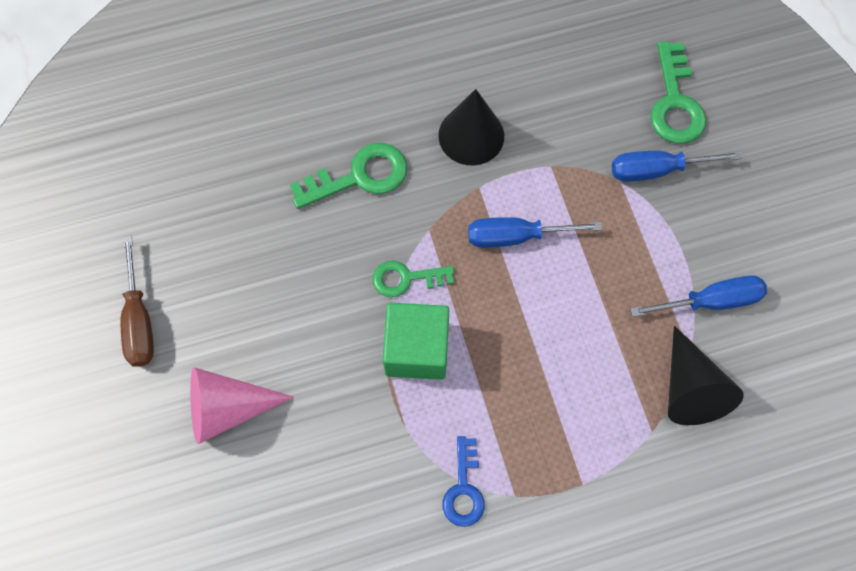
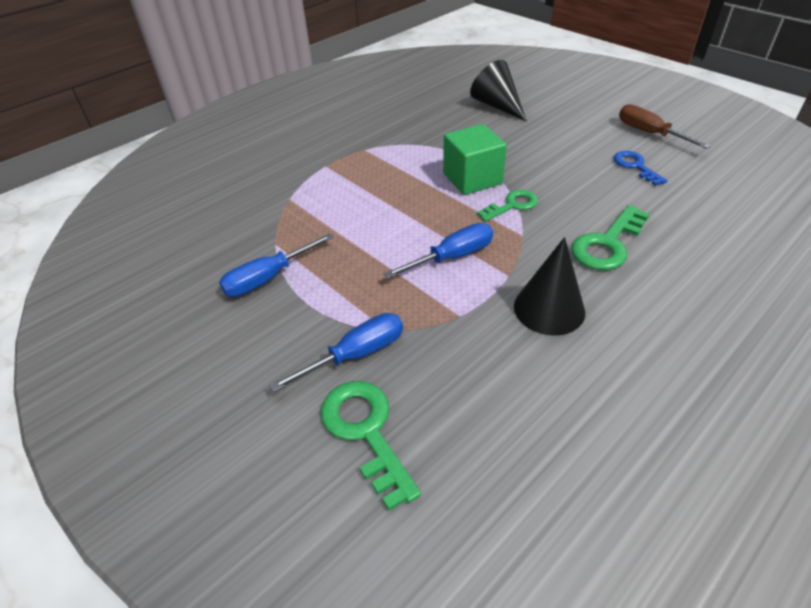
camera: 155 degrees right, 25 degrees down
pink cone [190,367,294,444] -> none
blue key [442,436,485,527] -> blue key moved to [614,151,667,186]
black cone [668,326,744,425] -> black cone moved to [470,60,527,121]

